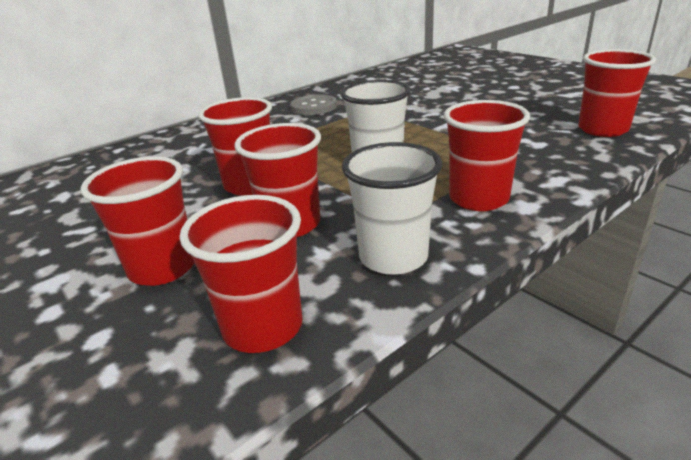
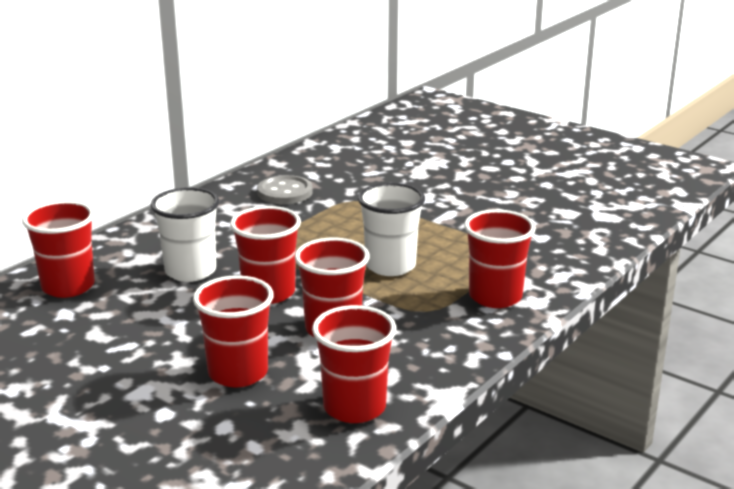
camera: 15 degrees left, 5 degrees down
white cup [342,142,442,275] -> white cup moved to [151,187,219,282]
red cup [578,49,656,137] -> red cup moved to [22,201,95,298]

